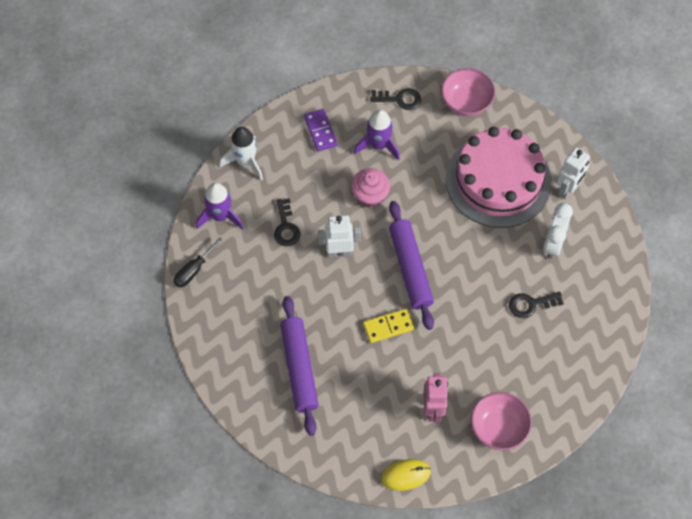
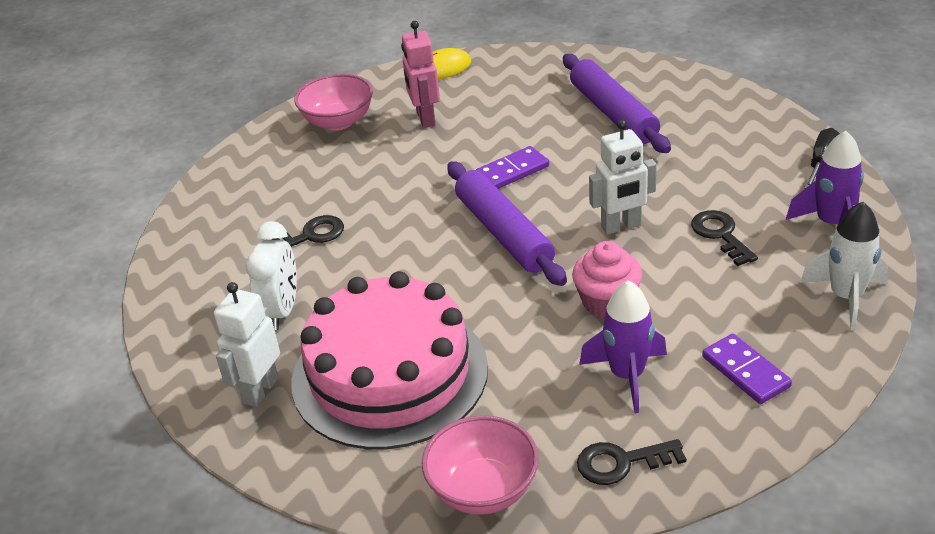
camera: 170 degrees right, 25 degrees down
yellow domino [363,309,414,343] -> purple domino [476,146,549,189]

